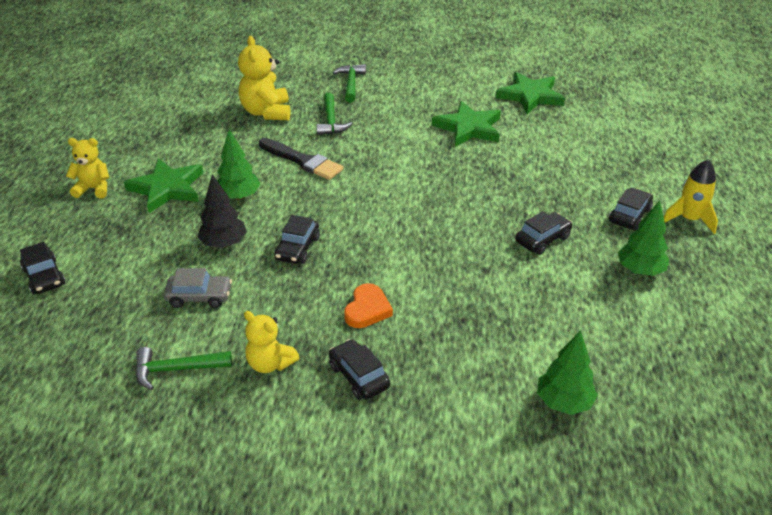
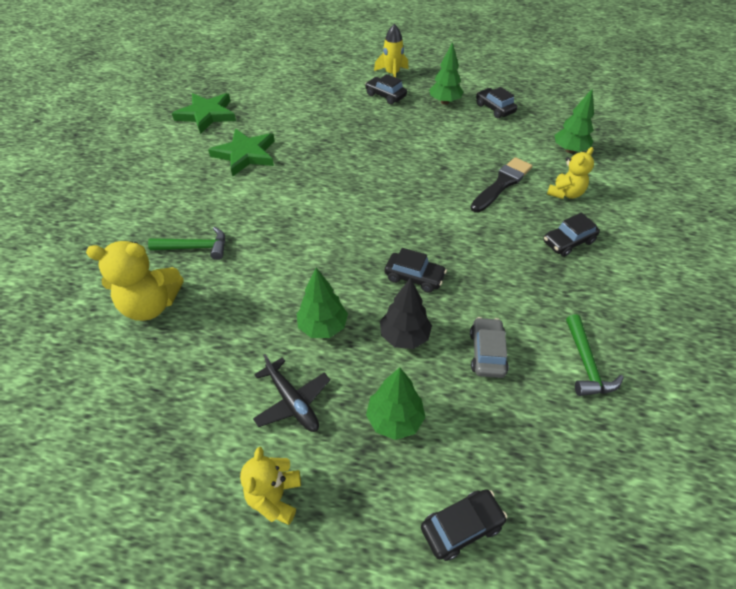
camera: 85 degrees left, 10 degrees up
green star [124,158,203,213] -> black plane [253,354,330,432]
yellow teddy bear [244,311,299,373] -> yellow teddy bear moved to [547,147,594,199]
black brush [259,138,343,180] -> black brush moved to [470,157,532,213]
green hammer [333,64,366,102] -> none
orange heart [344,283,393,328] -> none
black car [515,211,572,255] -> black car moved to [476,87,517,118]
none -> green tree [366,367,425,440]

